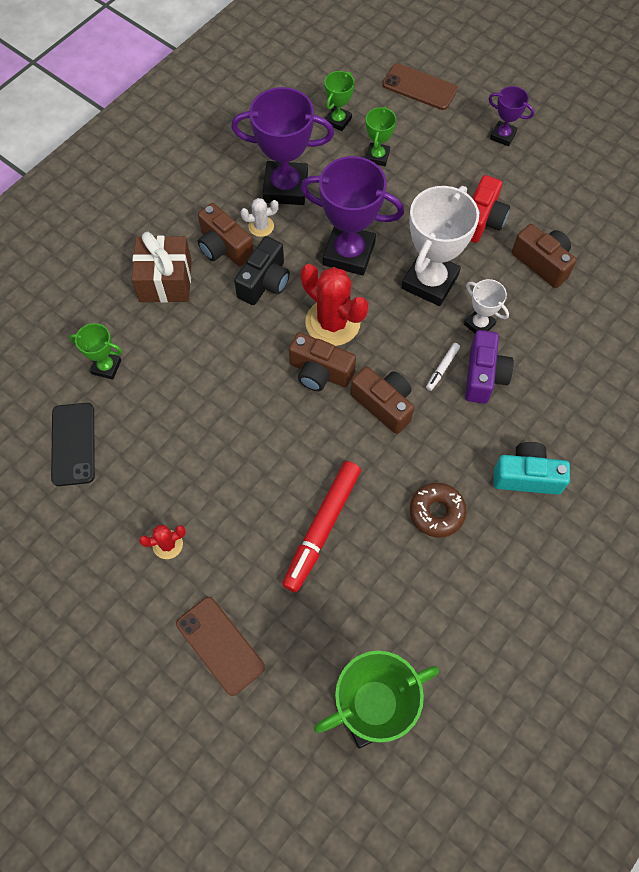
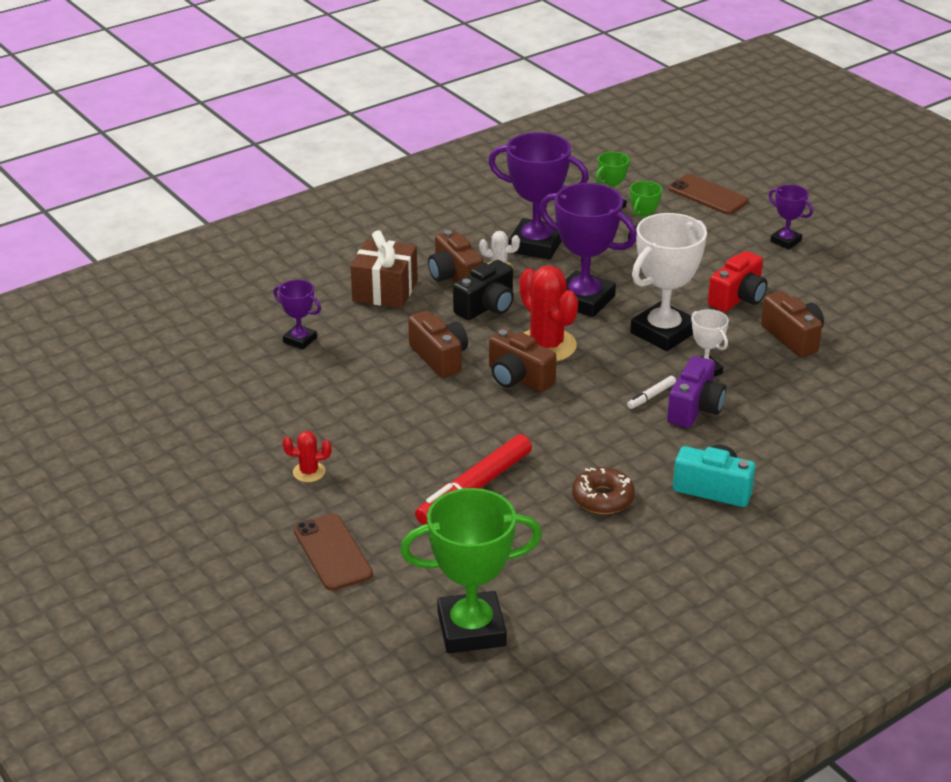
camera: 15 degrees right, 30 degrees down
black phone [51,403,95,486] -> none
green trophy [69,323,122,380] -> purple trophy [273,280,321,350]
brown camera [350,366,414,434] -> brown camera moved to [408,310,468,378]

